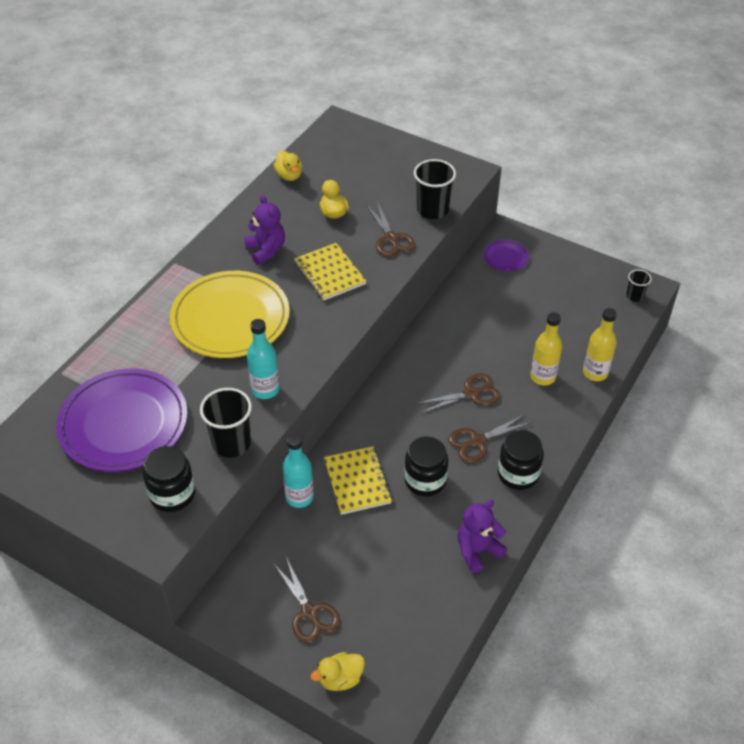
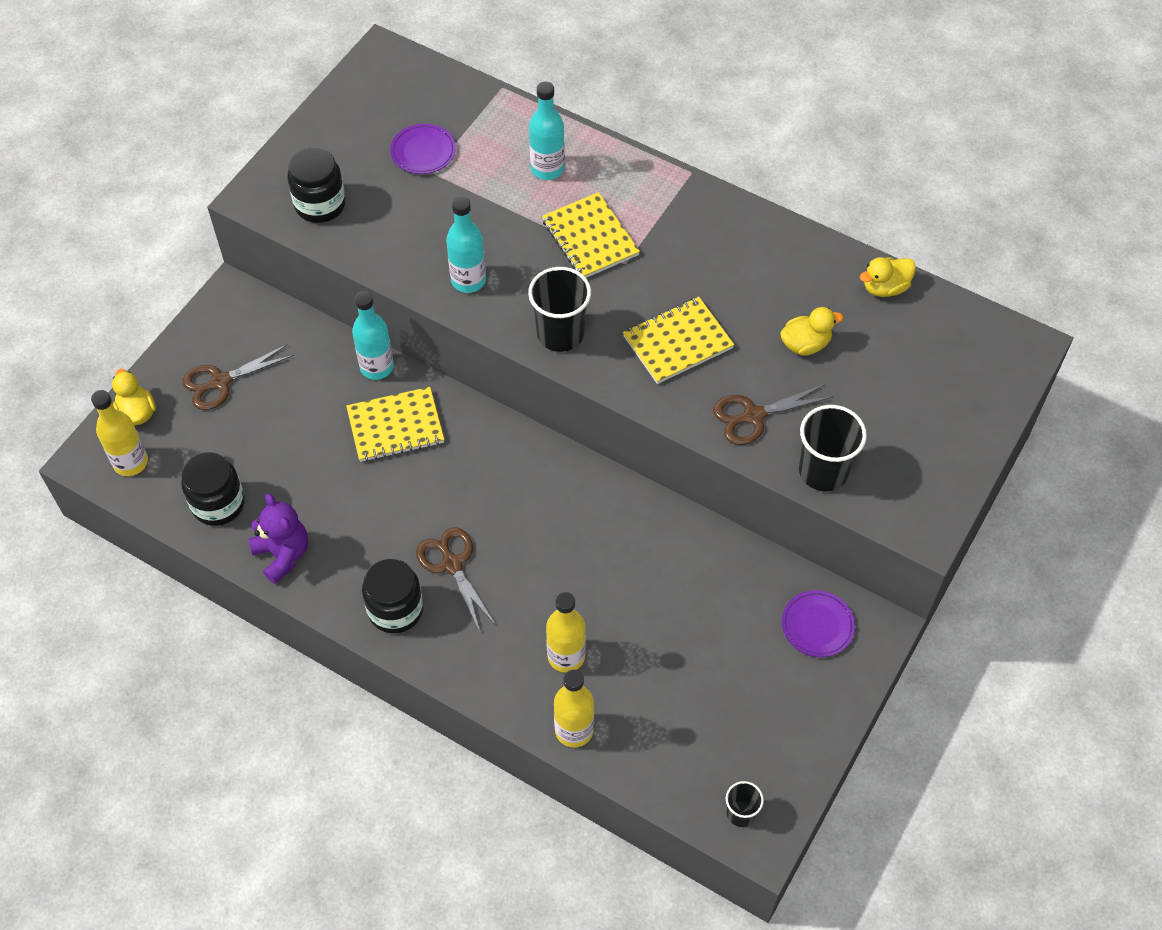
camera: 90 degrees right, 10 degrees up
purple plate [56,368,188,472] -> purple plate [390,124,456,174], size x0.44
yellow plate [170,271,290,358] -> yellow notebook [542,192,640,278]
black cup [200,388,252,458] -> black cup moved to [528,267,591,352]
purple teddy bear [244,195,285,265] -> none
black jar [404,437,448,496] -> black jar moved to [181,452,245,526]
brown scissors [416,373,500,414] -> none
none -> yellow bottle [91,390,148,476]
none -> turquoise bottle [529,82,565,180]

